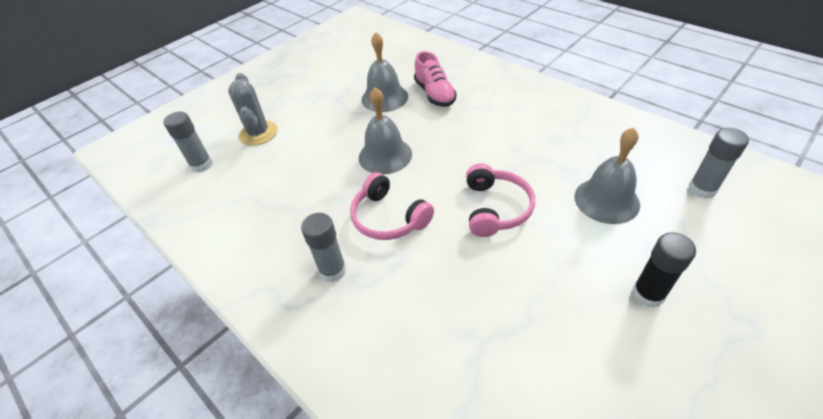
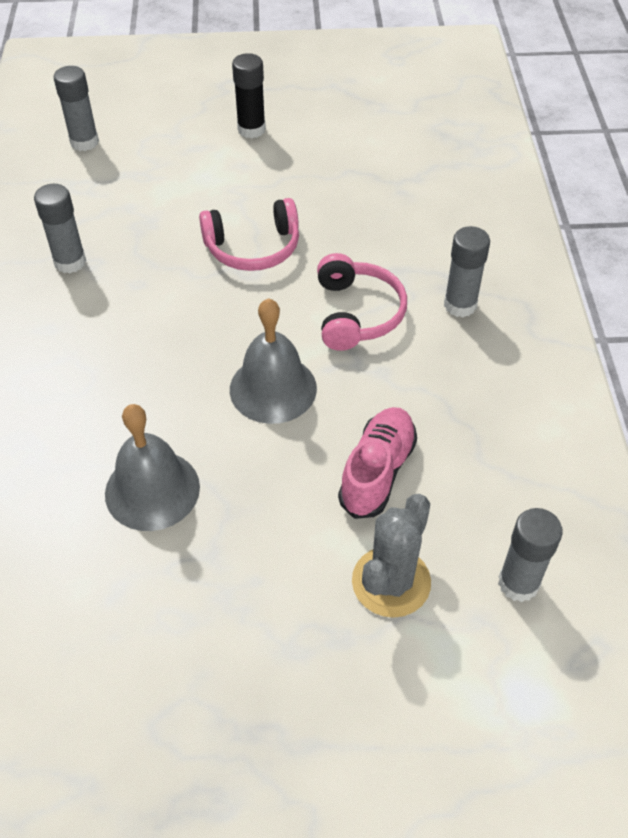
camera: 140 degrees left, 5 degrees up
pink shoe [414,51,457,107] -> pink shoe moved to [338,407,417,519]
pink headphones [466,163,535,237] -> pink headphones turned 150 degrees counterclockwise [199,198,299,271]
grey bell [574,127,640,224] -> none
none -> grey glue stick [34,184,86,273]

